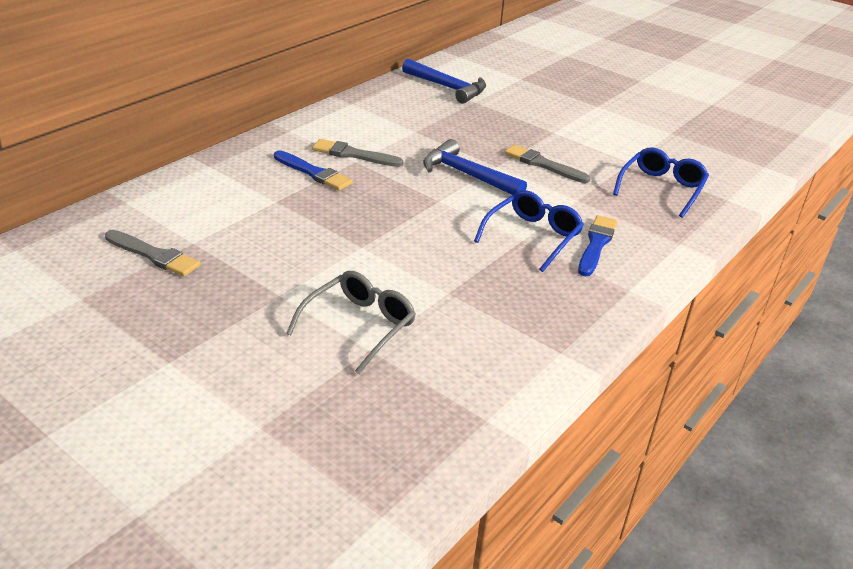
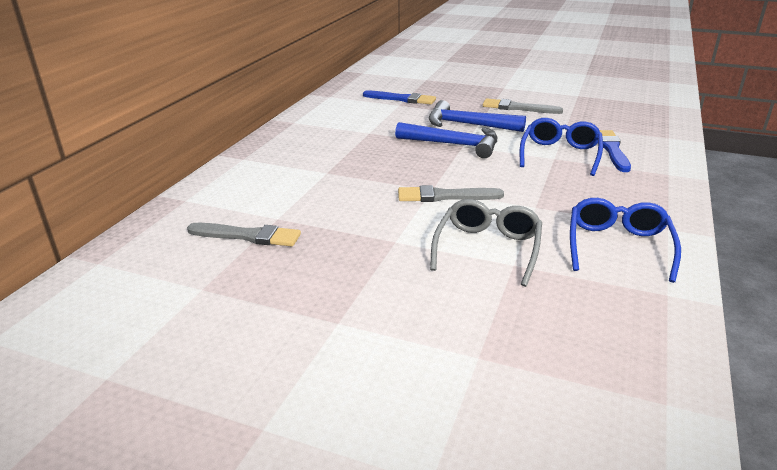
camera: 15 degrees left, 5 degrees down
blue brush [274,150,353,191] -> blue brush moved to [363,90,436,104]
grey brush [312,139,403,167] -> grey brush moved to [398,185,504,202]
blue hammer [402,59,486,104] -> blue hammer moved to [395,122,497,158]
blue glasses [613,147,709,218] -> blue glasses moved to [570,198,681,283]

